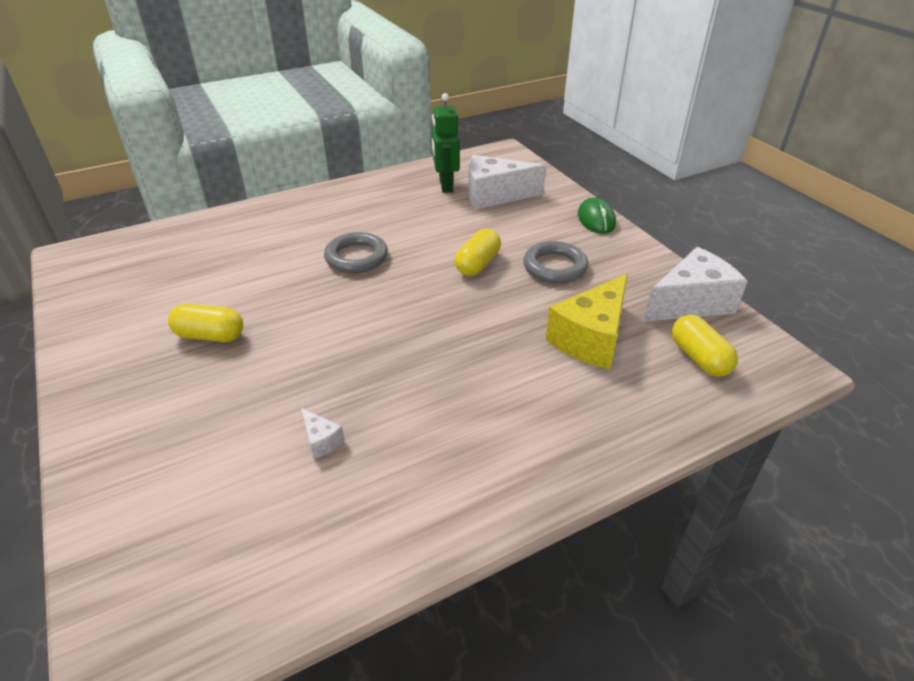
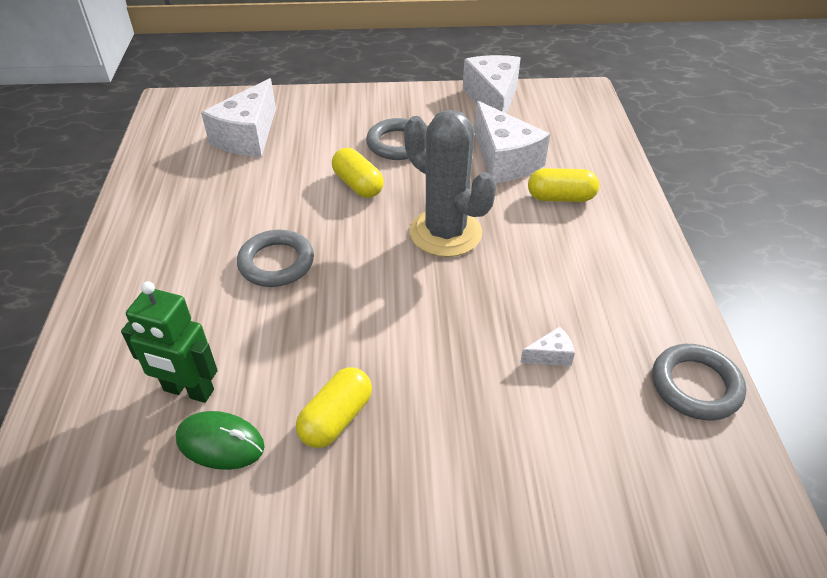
camera: 65 degrees left, 5 degrees up
green robot [432,93,460,193] -> green robot moved to [121,281,218,403]
yellow cheese [546,274,627,369] -> white cheese [475,101,550,183]
green mouse [578,197,616,234] -> green mouse moved to [176,411,265,470]
yellow capsule [672,315,738,377] -> yellow capsule moved to [528,168,599,202]
none -> grey cactus [404,110,496,257]
none -> grey ring [652,344,746,421]

